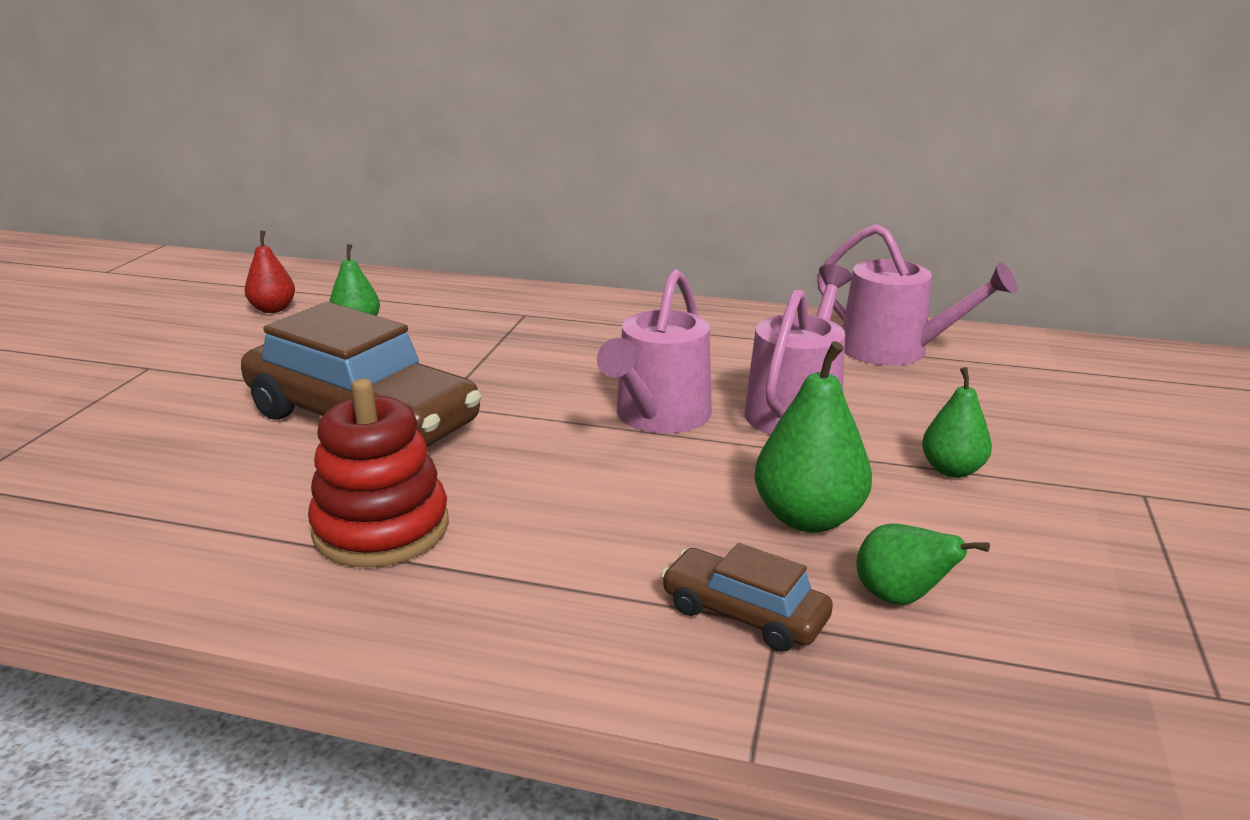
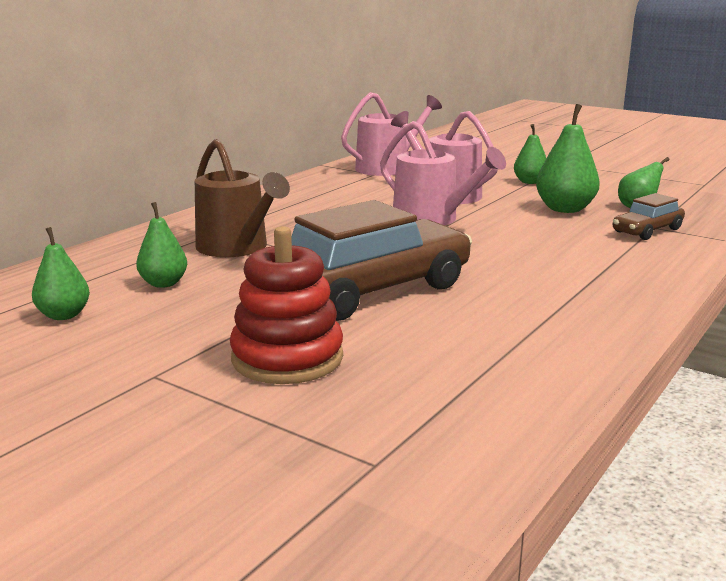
camera: 70 degrees left, 5 degrees down
red pear [245,230,295,313] -> green pear [32,227,90,320]
red stacking toy [308,379,449,568] -> red stacking toy moved to [230,226,343,384]
none -> brown watering can [195,139,290,257]

